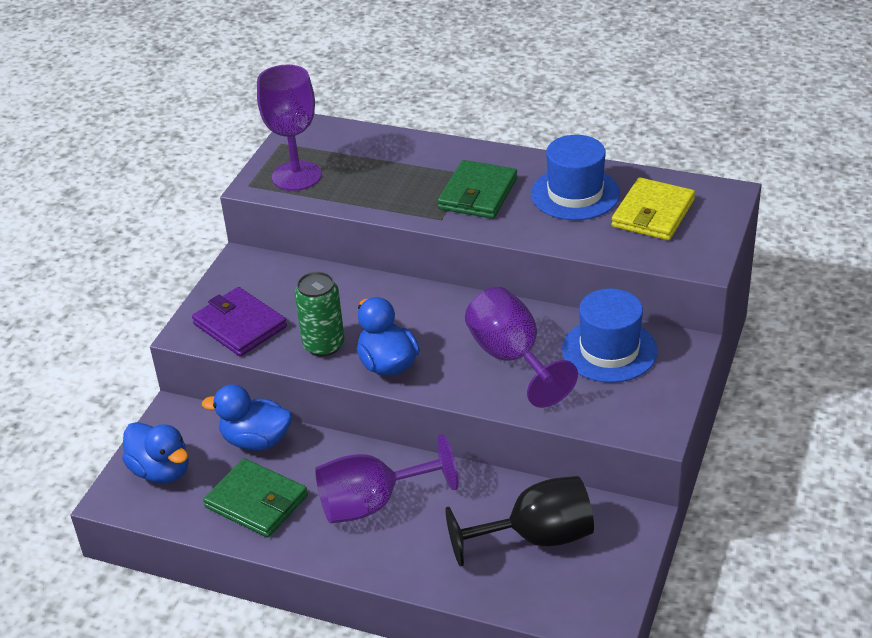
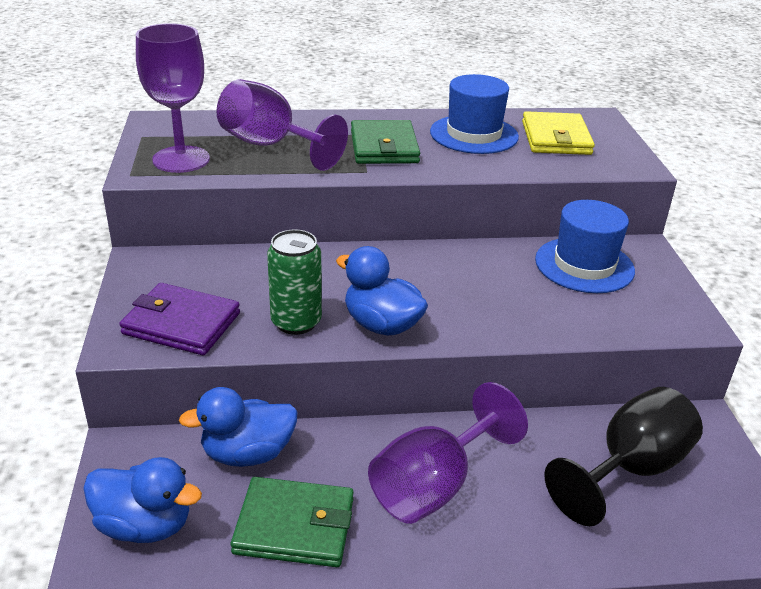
camera: 30 degrees left, 5 degrees down
purple goblet [465,287,578,408] -> purple goblet moved to [217,79,348,171]

